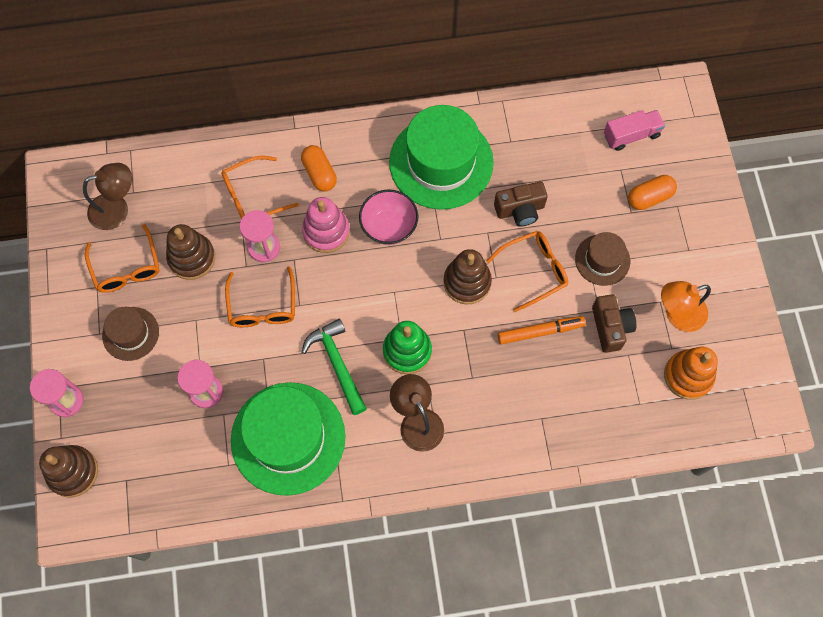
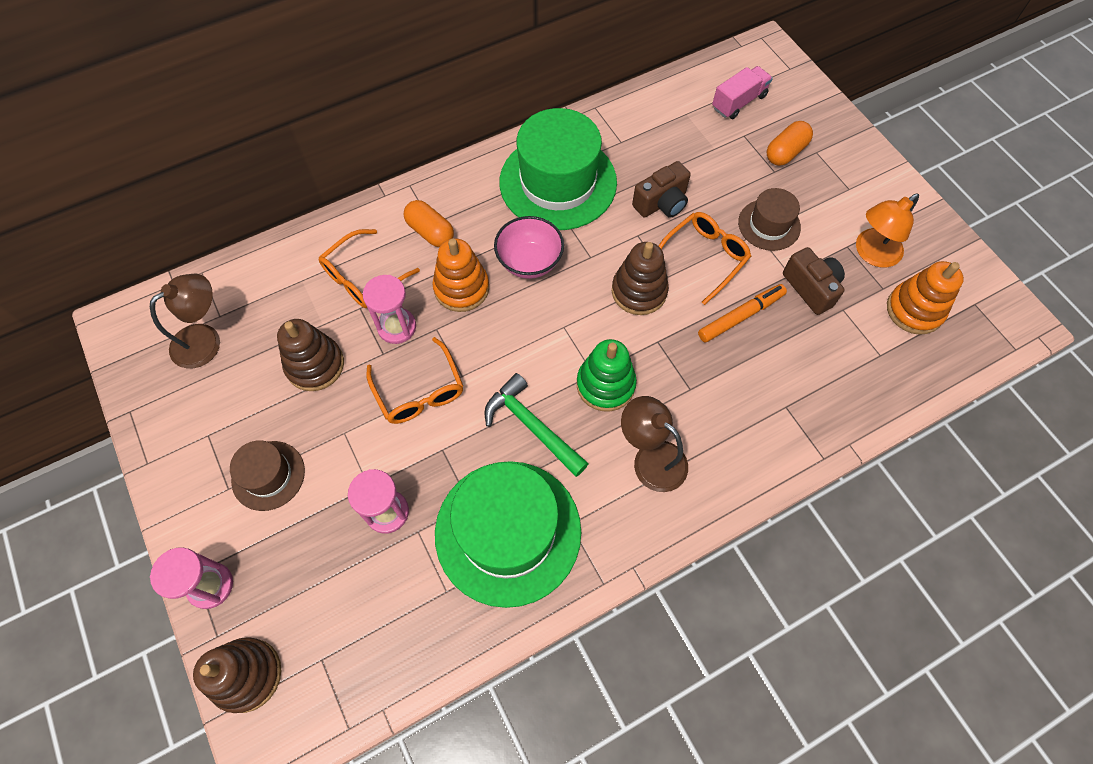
camera: 20 degrees left, 5 degrees down
orange glasses [85,224,159,293] -> none
pink stacking toy [302,197,350,253] -> orange stacking toy [432,239,489,312]

